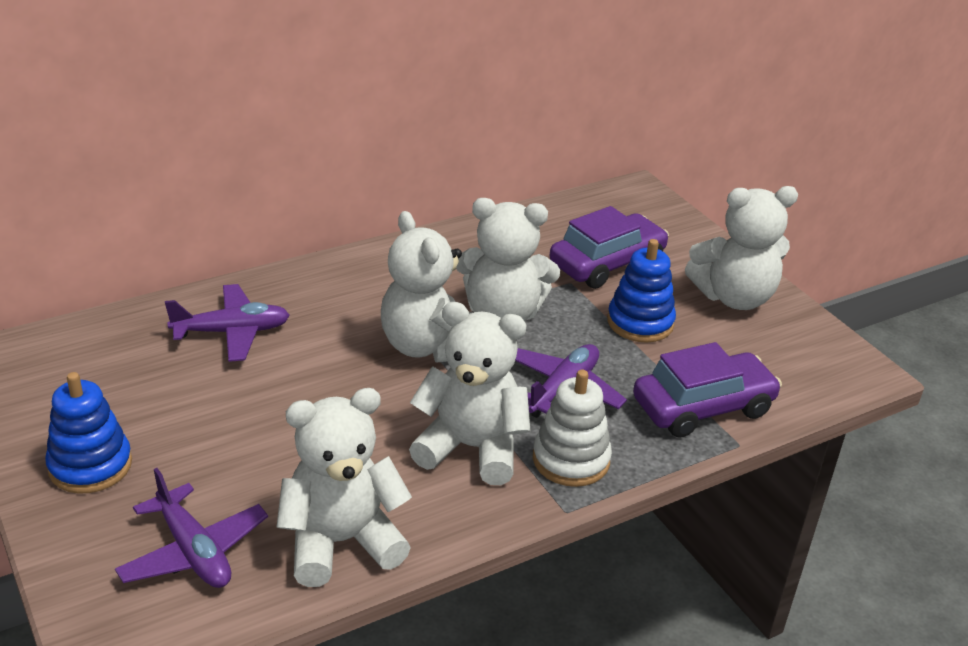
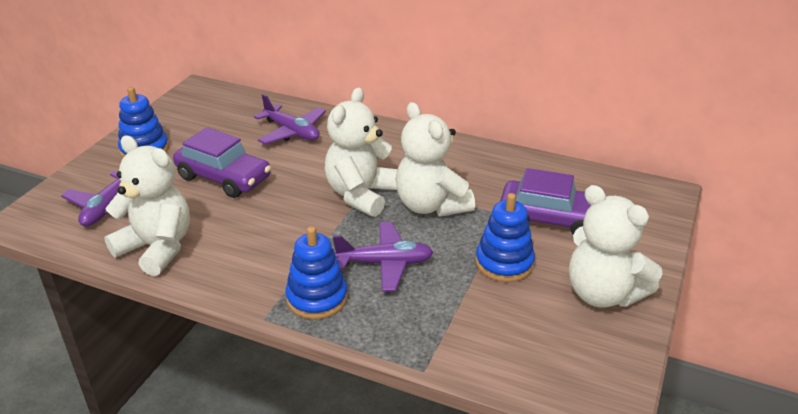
camera: 55 degrees right, 0 degrees up
white teddy bear [409,302,530,485] -> none
white stacking toy [533,370,612,487] -> blue stacking toy [285,226,348,319]
purple car [633,342,782,438] -> purple car moved to [173,127,271,198]

